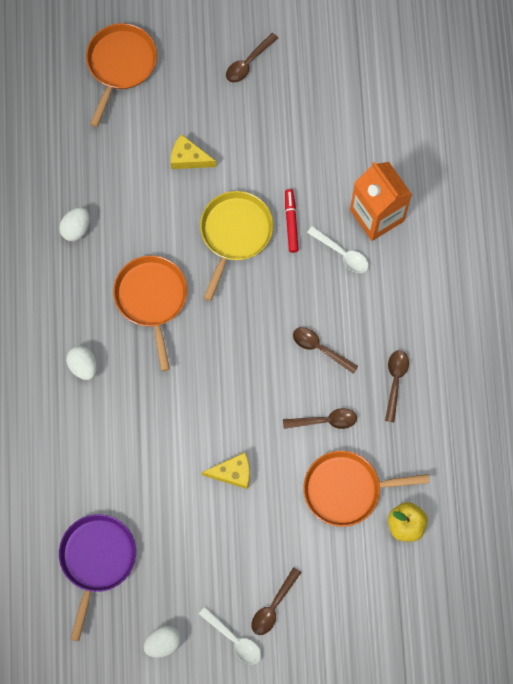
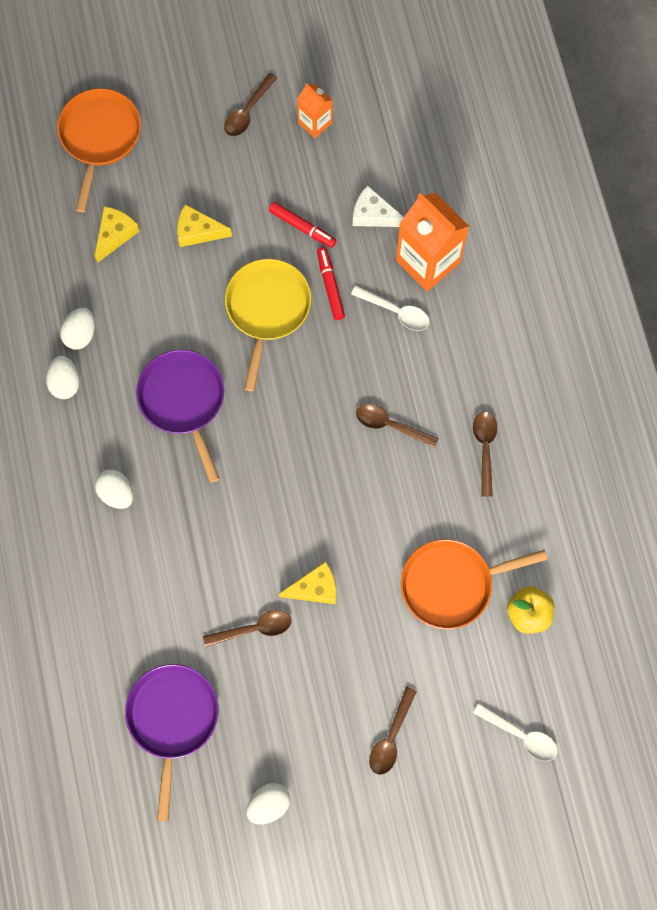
camera: 10 degrees left, 0 degrees up
orange pan [113,255,187,371] -> purple pan [136,350,224,483]
white spoon [199,607,262,664] -> white spoon moved to [473,703,558,761]
brown spoon [283,408,357,429] -> brown spoon moved to [203,610,291,647]
none -> white egg [46,356,80,399]
none -> yellow cheese [95,206,139,263]
none -> red marker [269,202,337,248]
none -> orange carton [297,83,332,138]
none -> white cheese [353,185,404,227]

